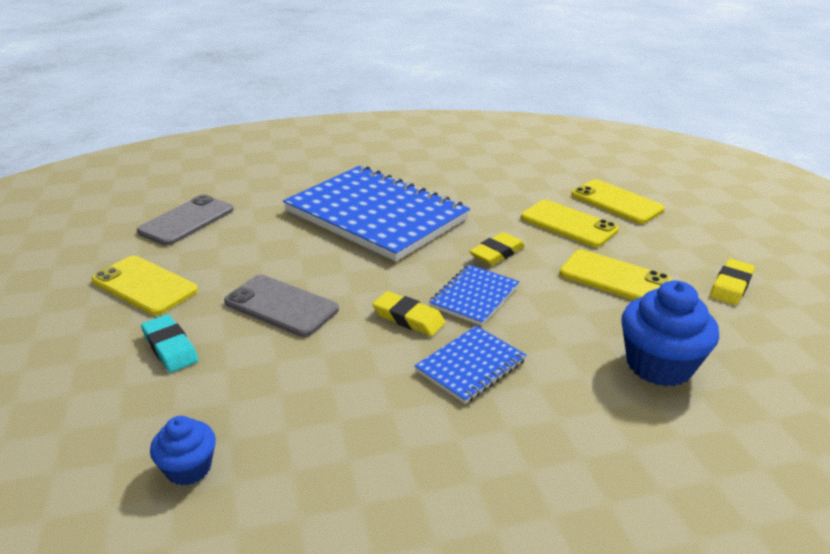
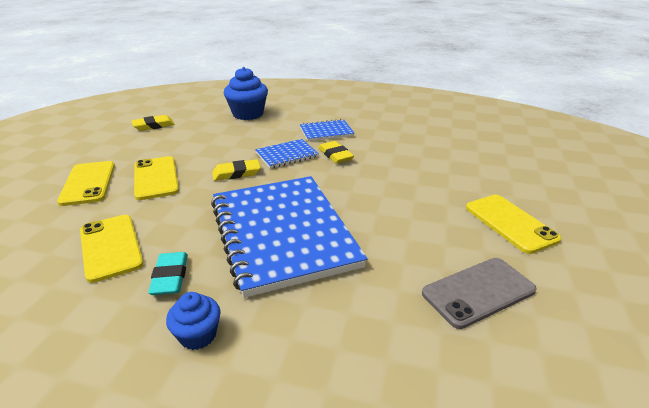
camera: 150 degrees left, 0 degrees up
turquoise eraser [141,314,198,373] -> turquoise eraser moved to [148,252,188,295]
blue cupcake [150,416,216,486] -> blue cupcake moved to [166,292,221,350]
grey phone [224,275,339,337] -> none
yellow phone [559,250,672,300] -> yellow phone moved to [80,215,144,283]

